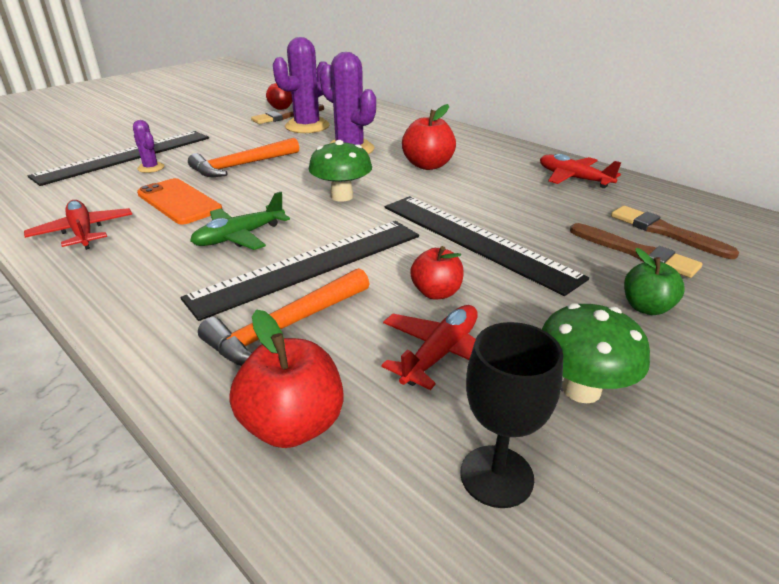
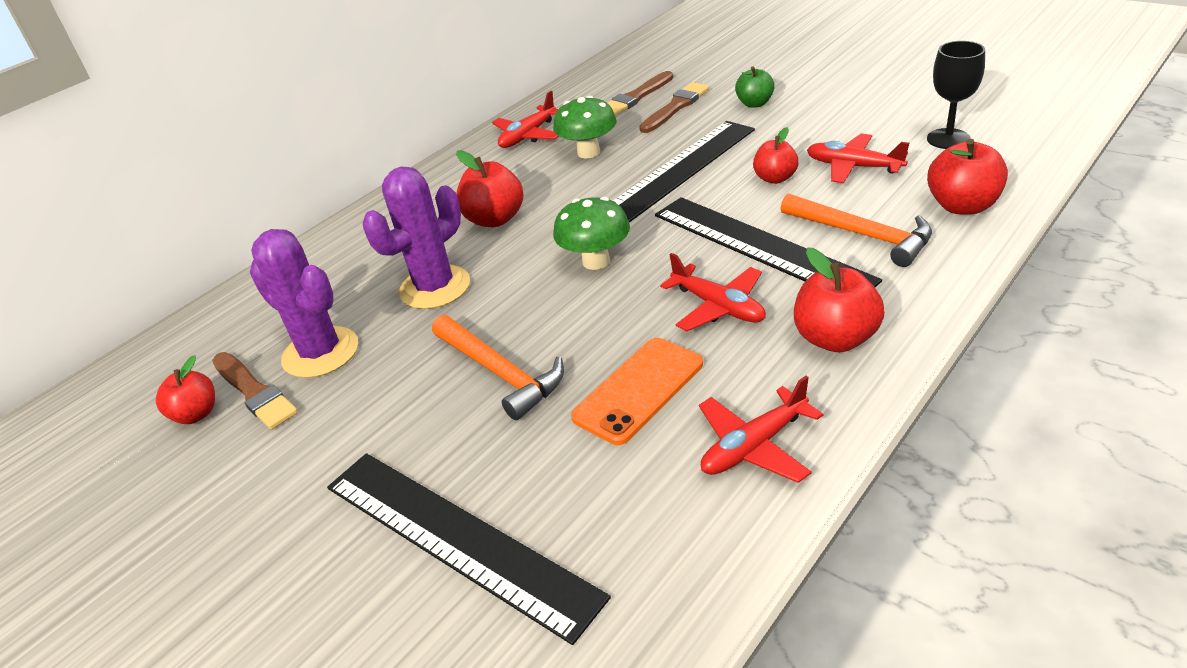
camera: 90 degrees left, 5 degrees up
purple cactus [133,120,165,173] -> none
green plane [190,192,290,250] -> red plane [660,253,766,331]
green mushroom [542,303,650,403] -> green mushroom moved to [553,96,617,158]
none -> red apple [794,248,885,352]

